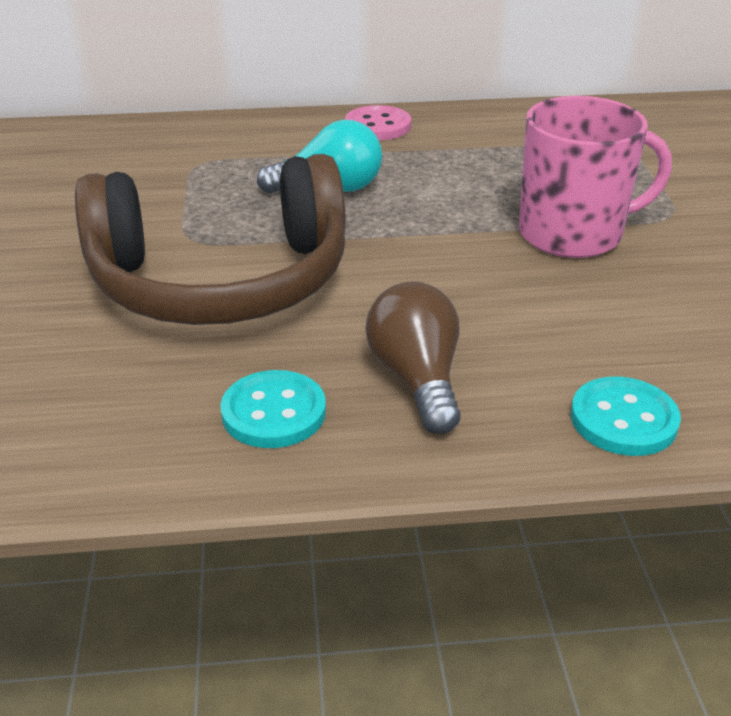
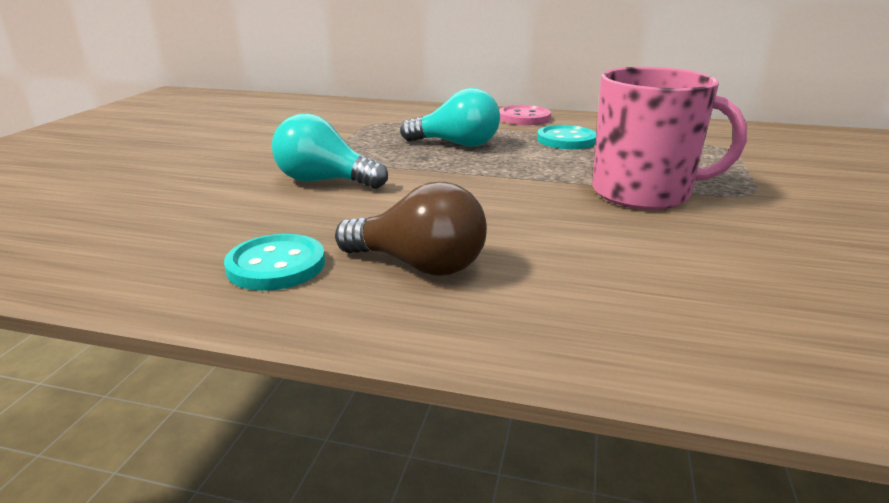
camera: 20 degrees right, 10 degrees down
brown headphones [75,154,346,325] -> turquoise light bulb [272,114,388,189]
brown light bulb [365,281,461,434] -> brown light bulb turned 105 degrees clockwise [335,182,487,276]
turquoise button [571,377,681,456] -> turquoise button moved to [537,125,596,149]

